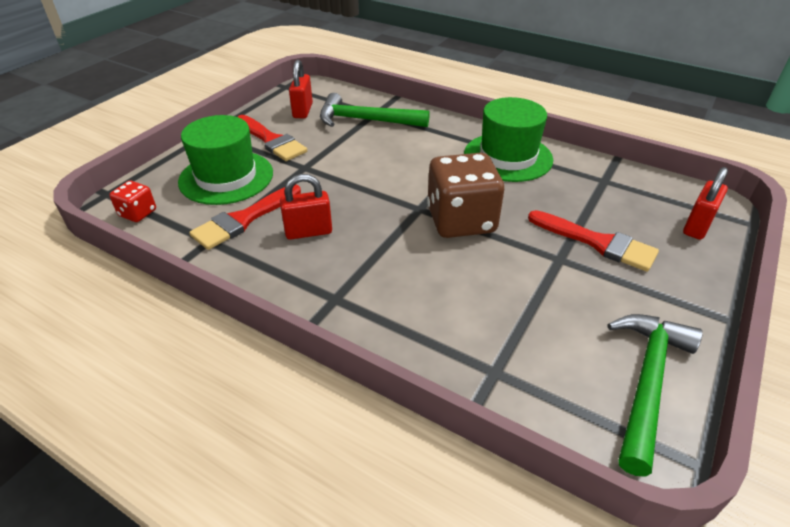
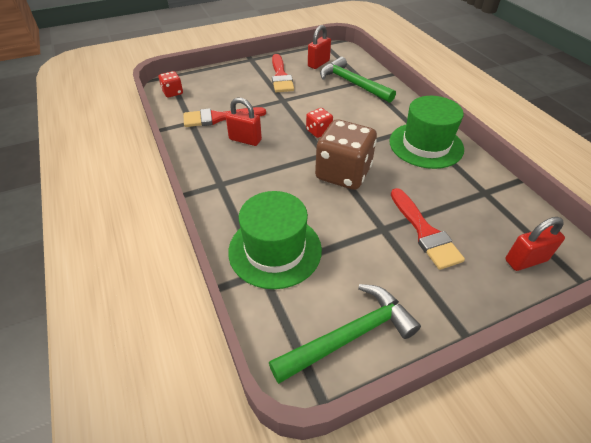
camera: 35 degrees right, 5 degrees up
green hat [178,115,273,205] -> green hat moved to [228,191,322,289]
none -> red dice [306,108,333,138]

